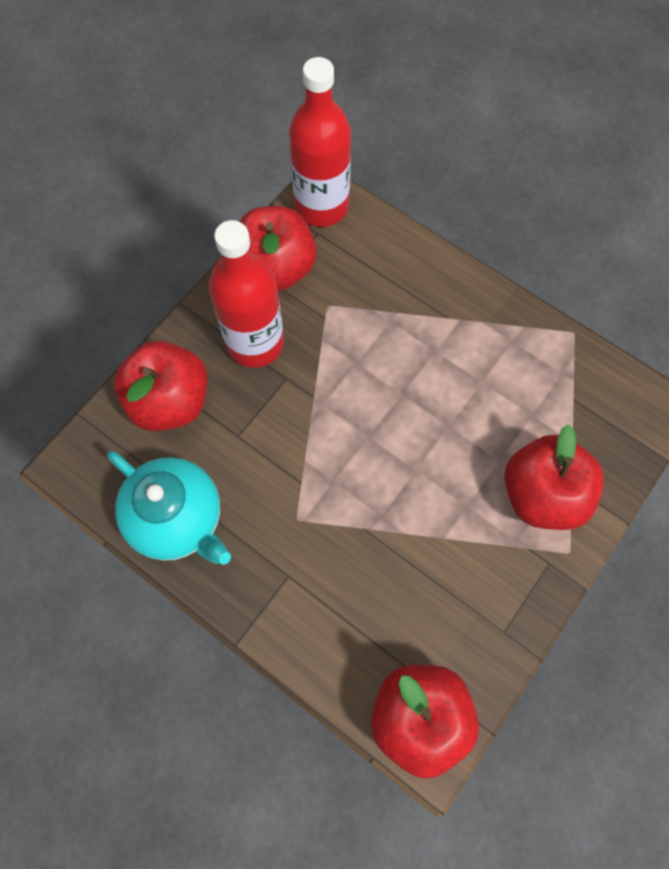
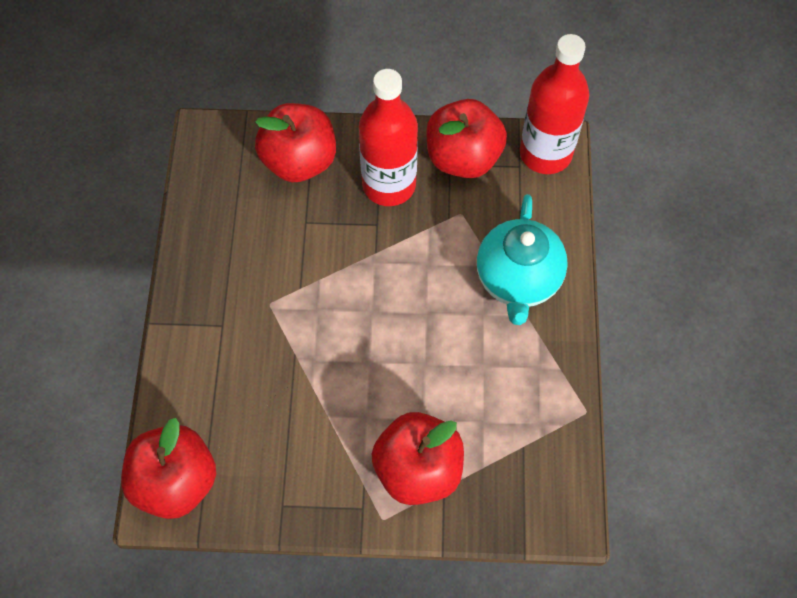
camera: 55 degrees right, 5 degrees down
turquoise teapot [107,451,231,565] -> turquoise teapot moved to [477,194,568,325]

